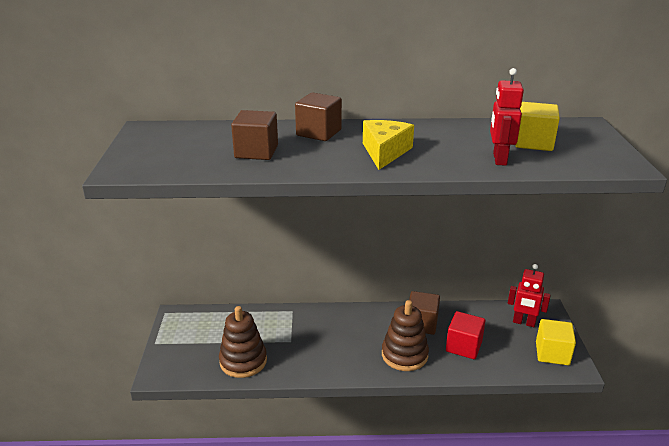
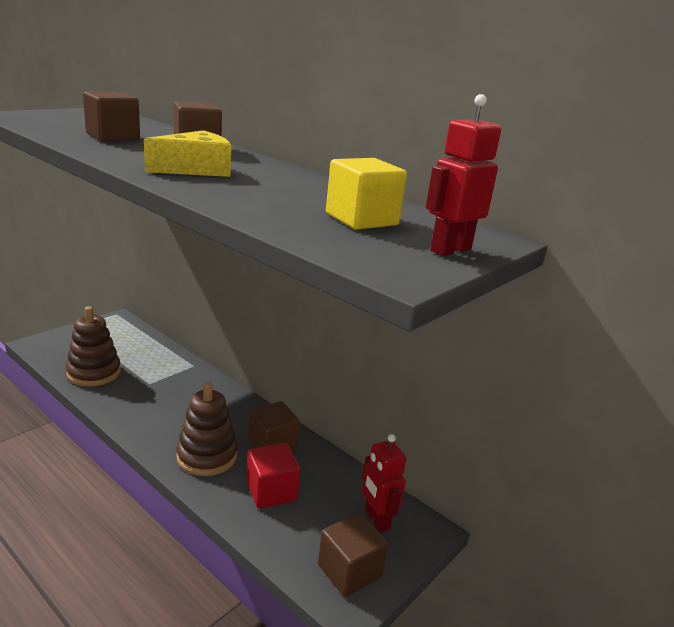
camera: 40 degrees right, 5 degrees down
red robot [490,68,524,166] -> red robot moved to [426,94,501,256]
yellow cube [536,319,576,365] -> brown cube [318,513,388,597]

